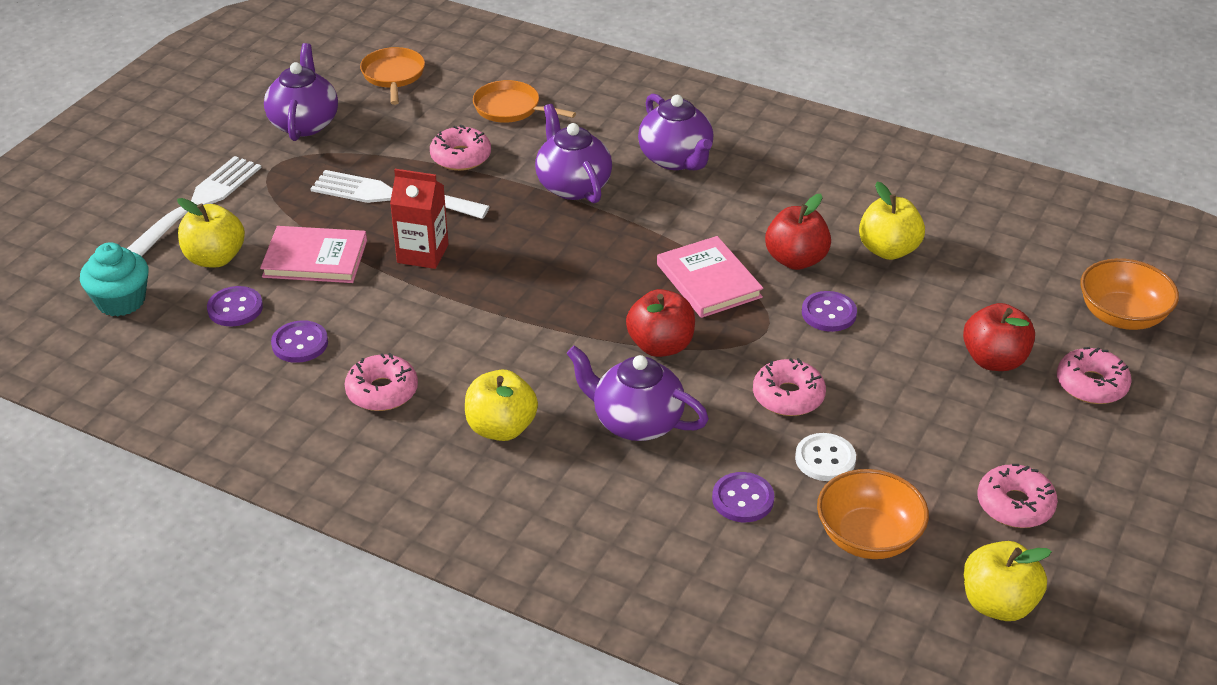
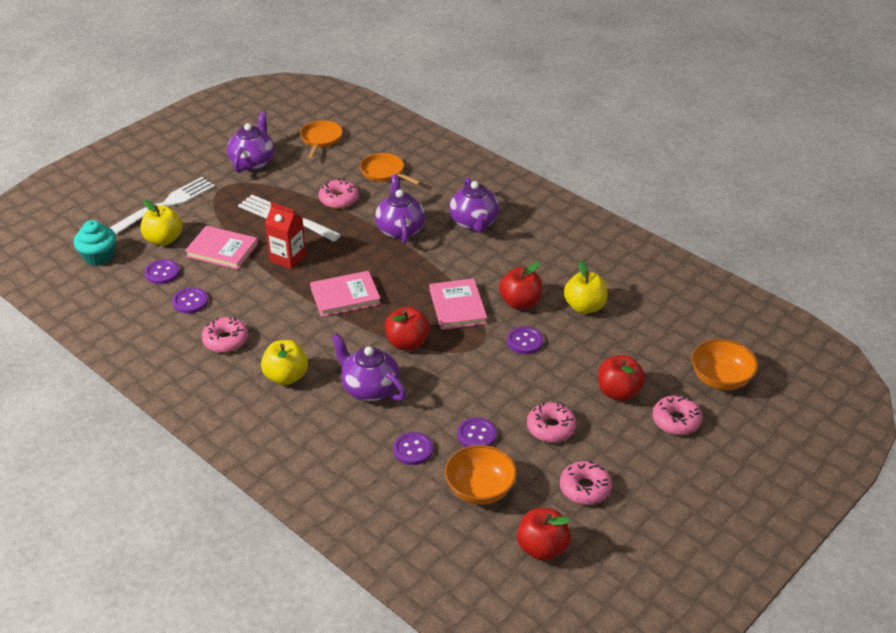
camera: 15 degrees right, 0 degrees up
pink donut [753,358,826,416] -> pink donut moved to [527,402,576,442]
white button [795,433,856,481] -> purple button [457,418,497,447]
yellow apple [964,541,1052,621] -> red apple [517,508,571,561]
none -> pink book [310,271,381,317]

